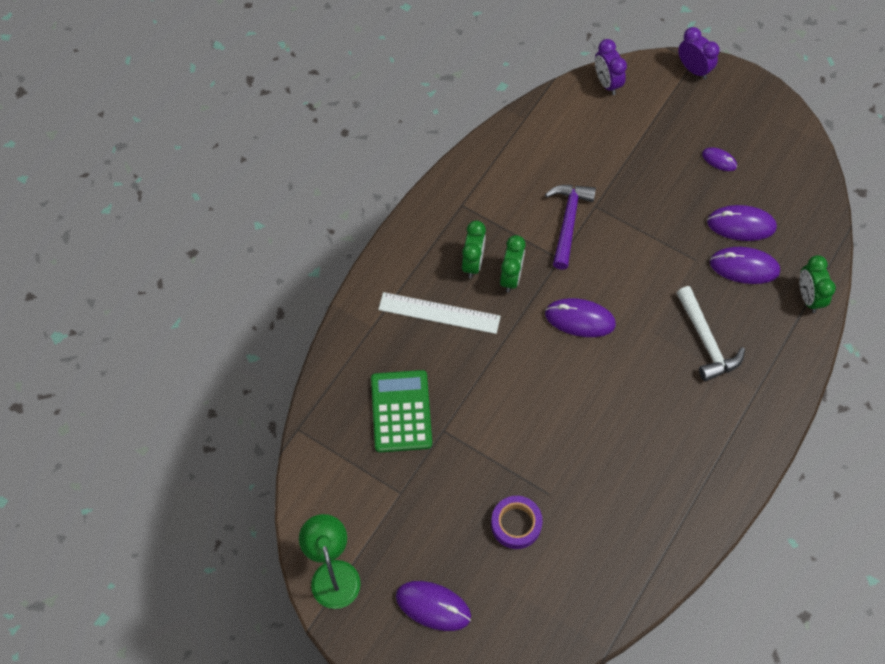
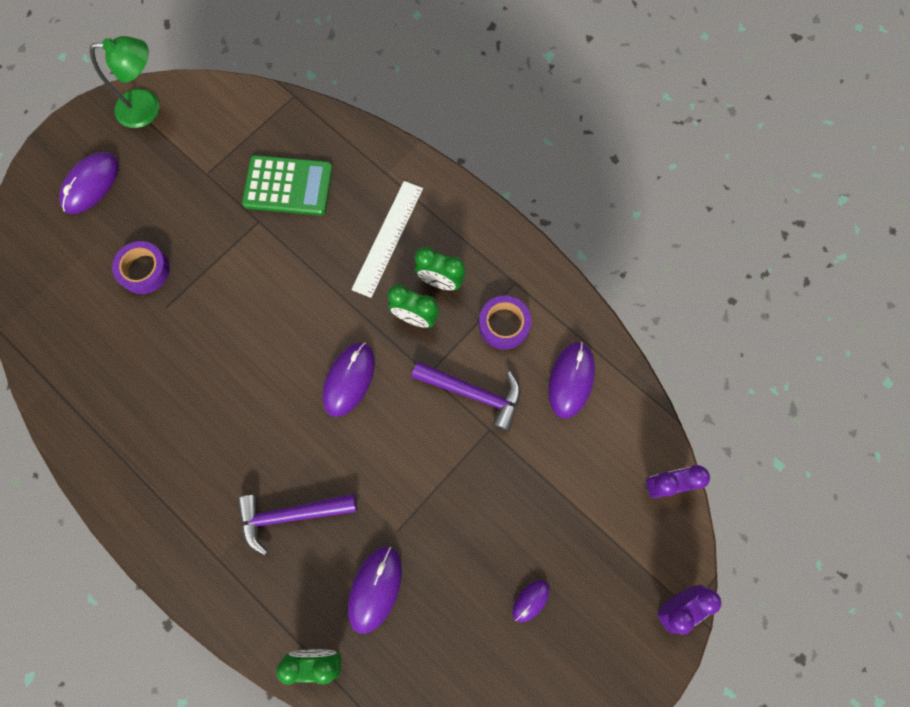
camera: 100 degrees right, 10 degrees up
white hammer [677,286,745,381] -> purple hammer [237,493,357,556]
purple mouse [707,205,777,241] -> purple mouse moved to [548,342,595,419]
none -> purple tape [479,295,531,350]

